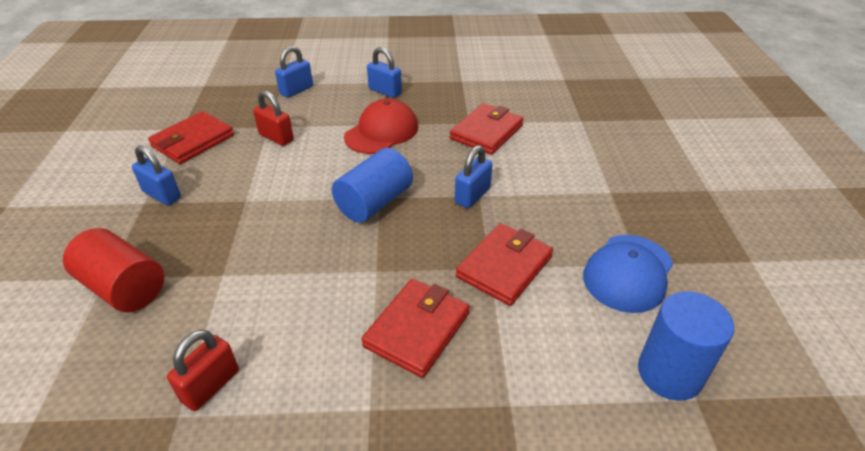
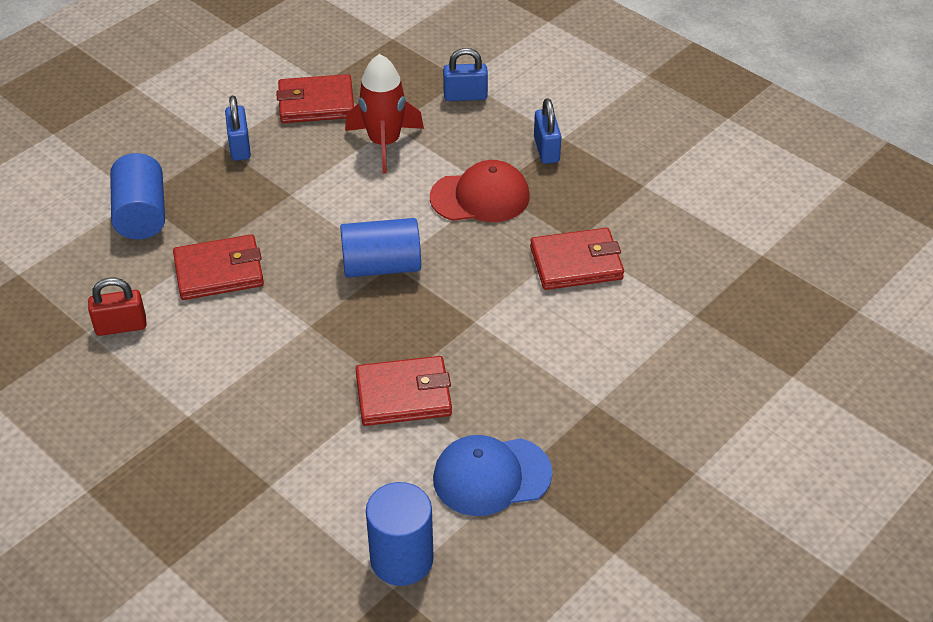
camera: 45 degrees right, 5 degrees up
red cylinder [63,228,164,312] -> blue cylinder [110,153,165,239]
red padlock [253,91,294,146] -> red rocket [345,54,424,174]
red wallet [361,279,470,378] -> red wallet moved to [173,234,264,300]
blue padlock [455,145,493,208] -> none

